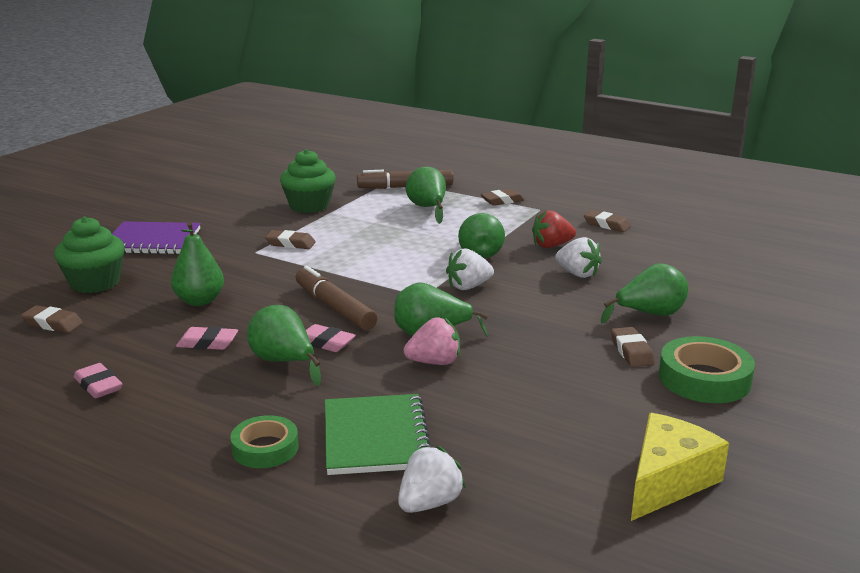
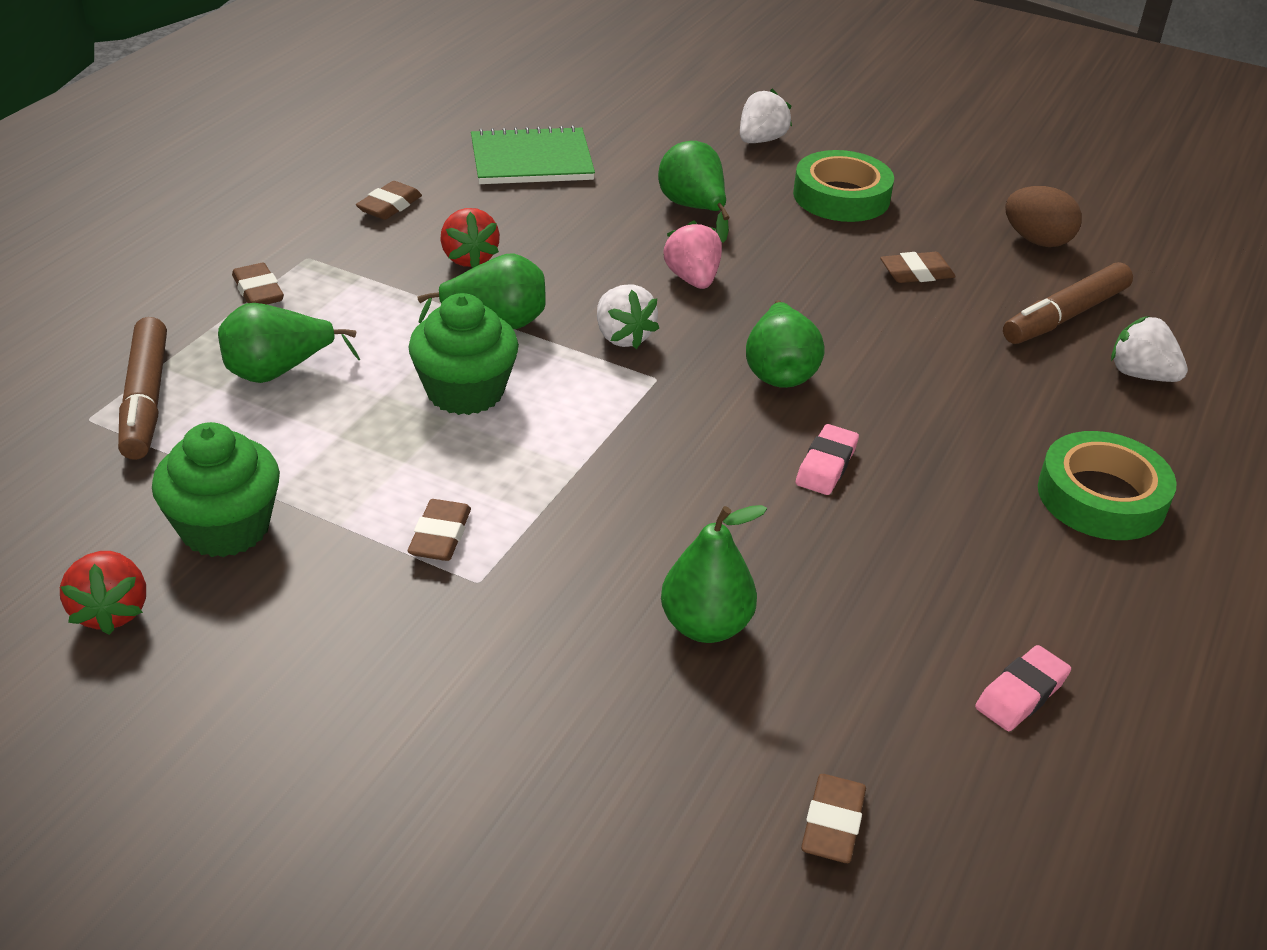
camera: 95 degrees left, 15 degrees up
green cupcake [54,217,125,293] -> green cupcake moved to [408,293,519,415]
purple notebook [112,221,201,255] -> none
pink eraser [176,326,238,350] -> none
green tape [230,415,299,468] -> green tape [1038,431,1177,540], size x1.54
green pear [247,305,321,386] -> none
brown marker [296,266,377,331] -> brown marker moved to [1003,262,1133,344]
green notebook [325,394,431,475] -> green notebook moved to [471,125,595,184]
pink strawberry [403,318,460,365] -> pink strawberry moved to [663,220,722,289]
white strawberry [555,237,602,278] -> white strawberry moved to [740,89,792,143]
brown eraser [611,327,655,367] -> brown eraser moved to [880,252,956,283]
yellow cheese [631,413,729,521] -> brown egg [1005,186,1082,247]
none -> red strawberry [60,551,146,635]

